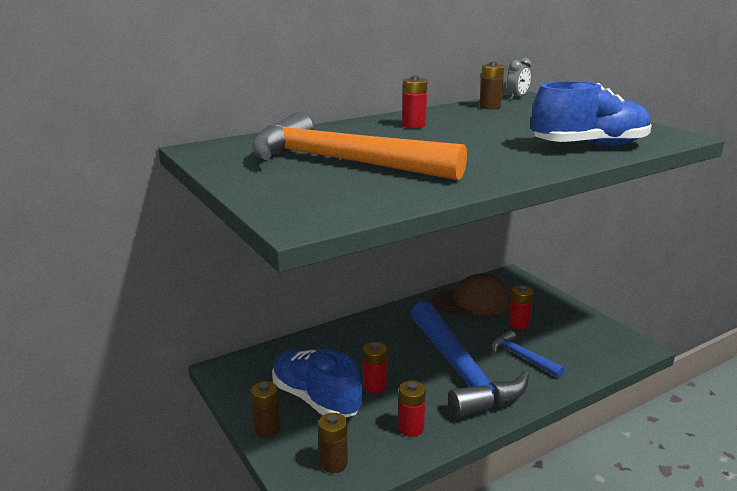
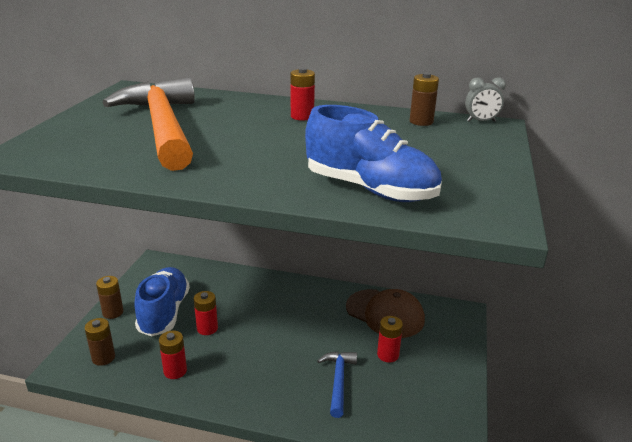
camera: 45 degrees right, 5 degrees up
blue hammer [411,301,529,419] -> none

